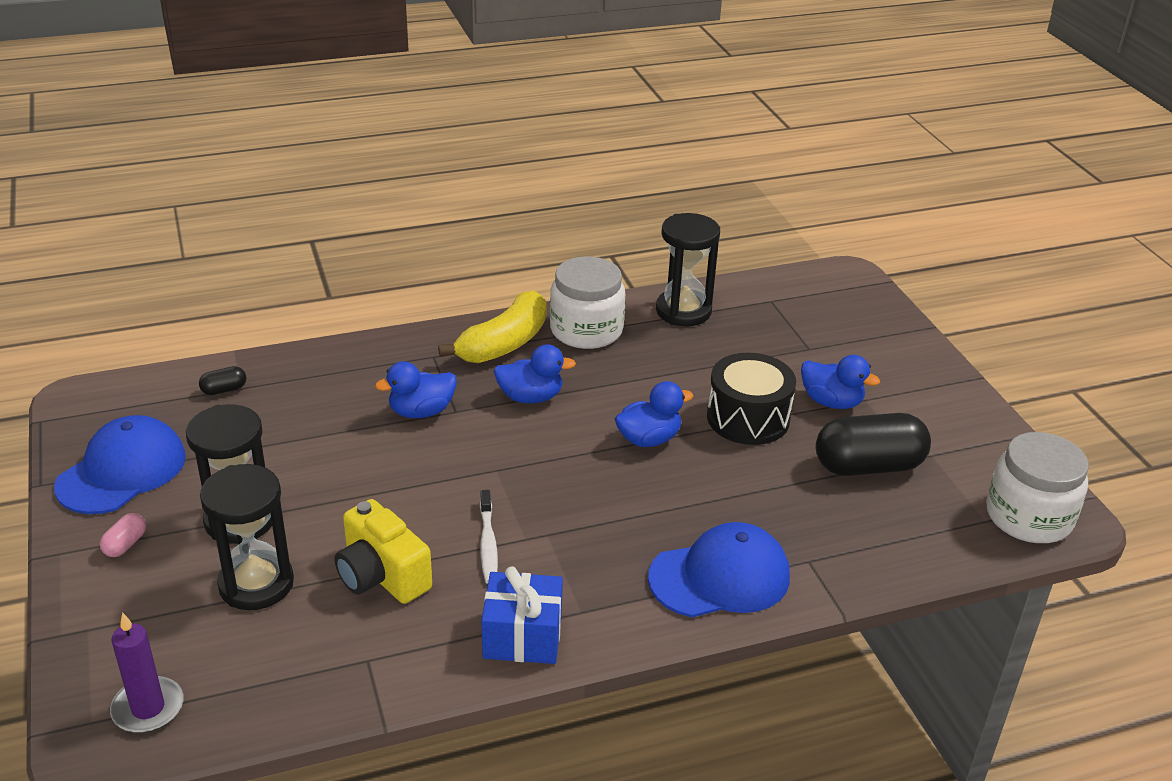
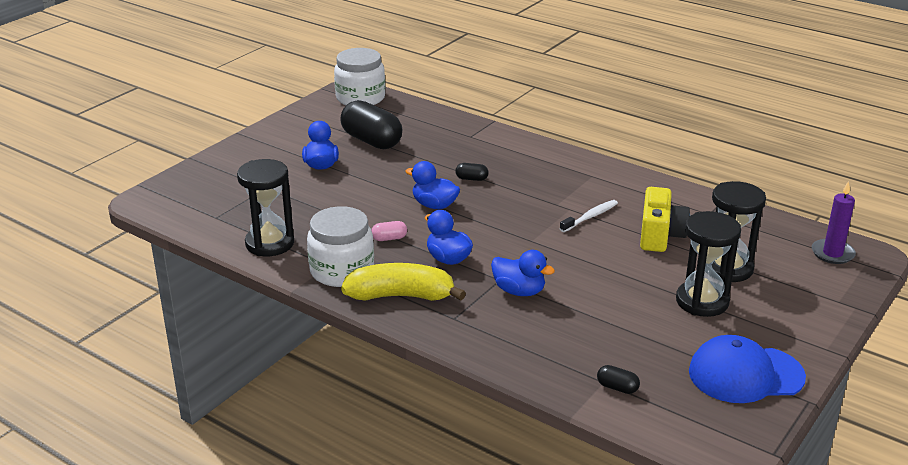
camera: 125 degrees left, 5 degrees down
pink capsule [100,513,146,557] -> pink capsule moved to [371,221,407,241]
blue gift [481,566,563,664] -> none
blue cap [648,522,790,617] -> none
black drum [707,353,796,445] -> none
none -> black capsule [455,163,488,181]

